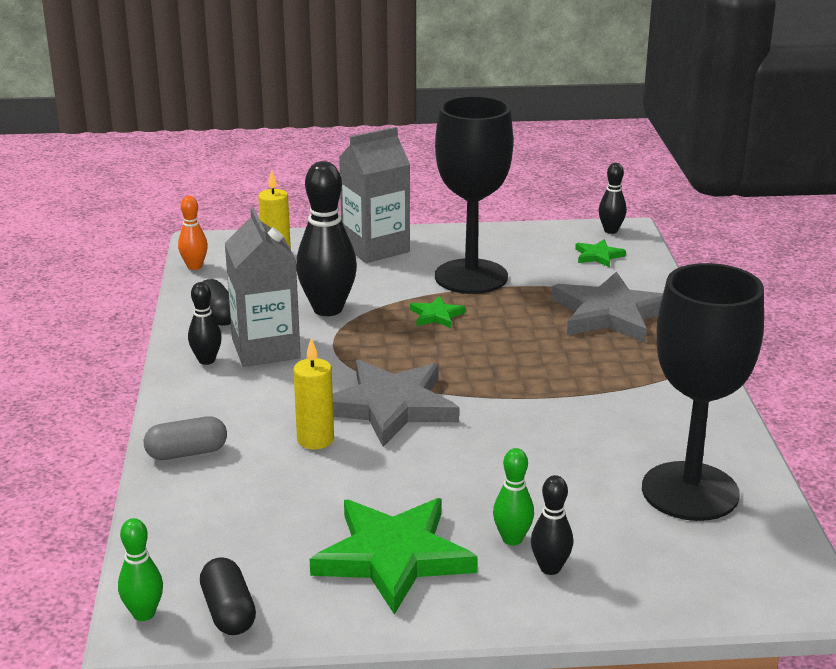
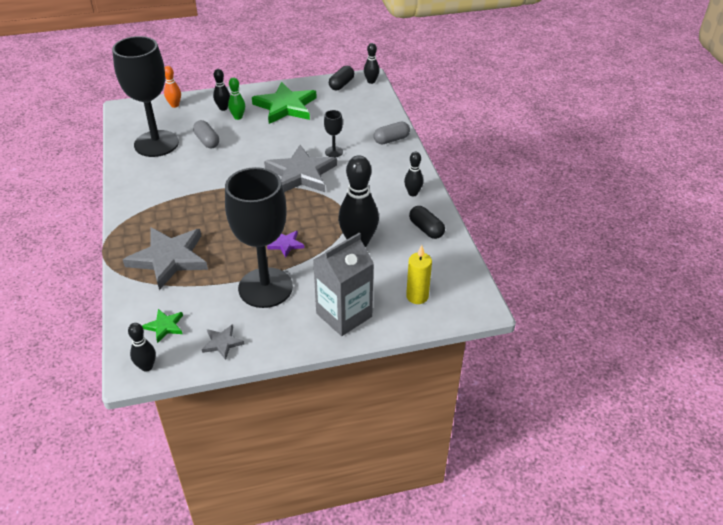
camera: 170 degrees right, 15 degrees up
green bowling pin [118,518,163,621] -> black bowling pin [364,43,380,84]
orange bowling pin [178,196,208,270] -> orange bowling pin moved to [164,66,181,108]
black capsule [200,557,256,635] -> black capsule turned 60 degrees clockwise [329,66,354,90]
grey carton [225,207,301,367] -> none
yellow candle [293,338,334,449] -> black goblet [324,110,343,157]
green star [410,296,465,328] -> purple star [267,231,304,258]
none -> grey capsule [193,120,219,148]
none -> grey star [202,324,245,360]

